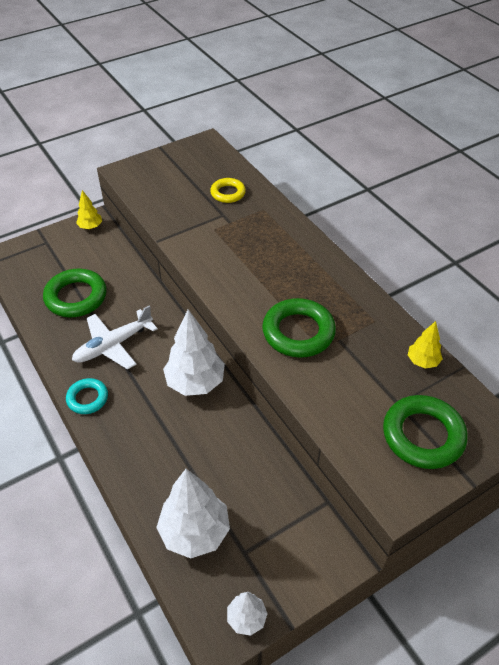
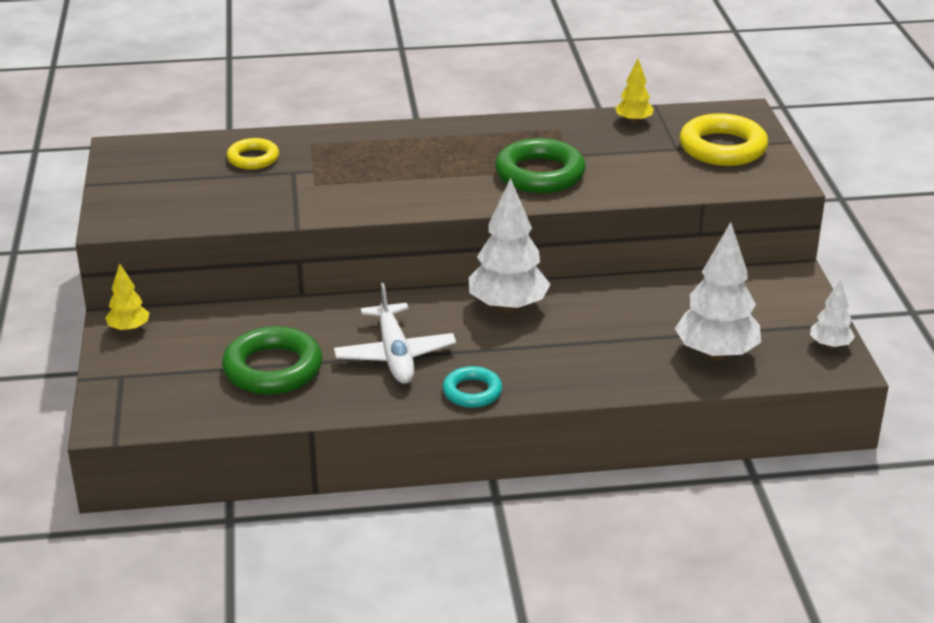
camera: 65 degrees left, 15 degrees down
green ring [383,395,468,469] -> yellow ring [680,113,768,166]

